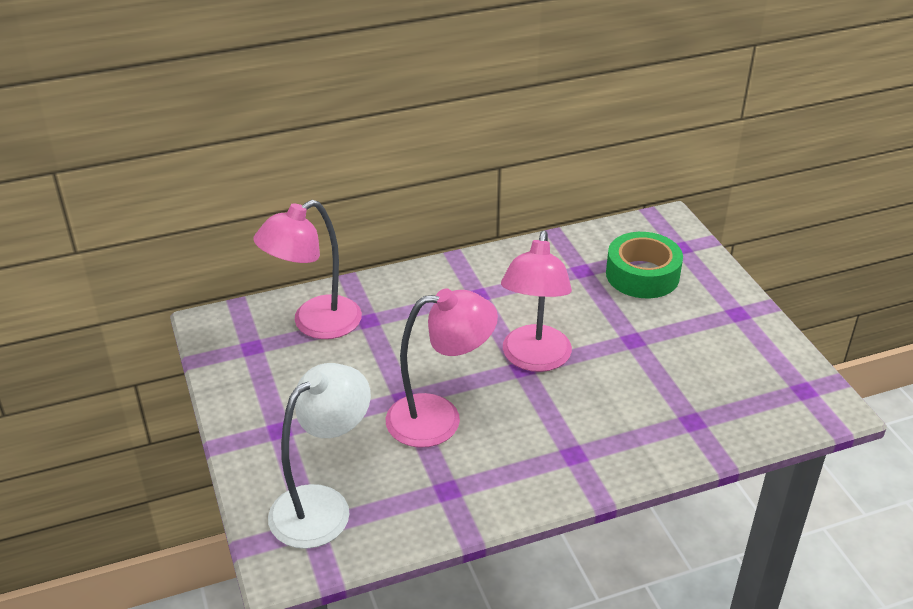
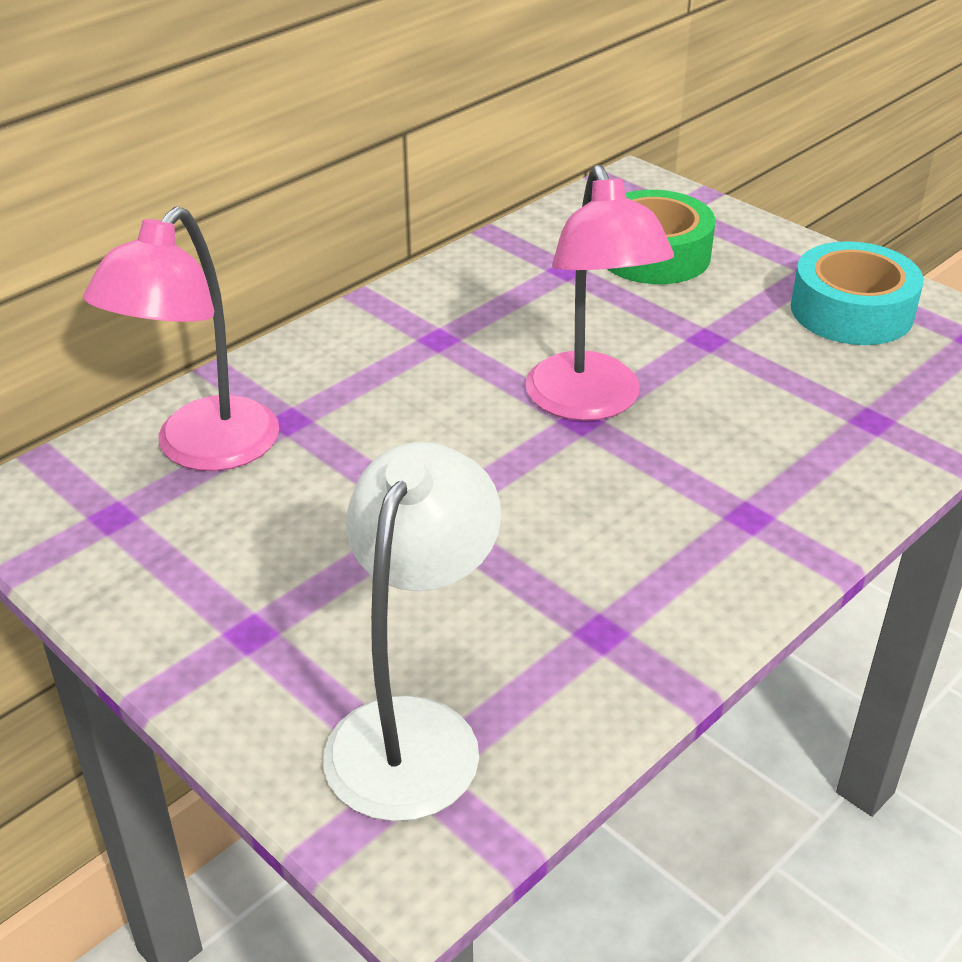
camera: 25 degrees left, 0 degrees up
pink lamp [386,288,498,448] -> none
none -> turquoise tape [791,241,924,345]

